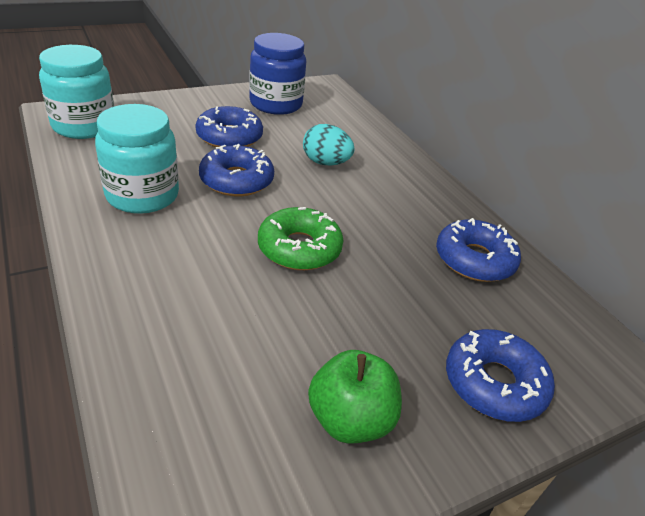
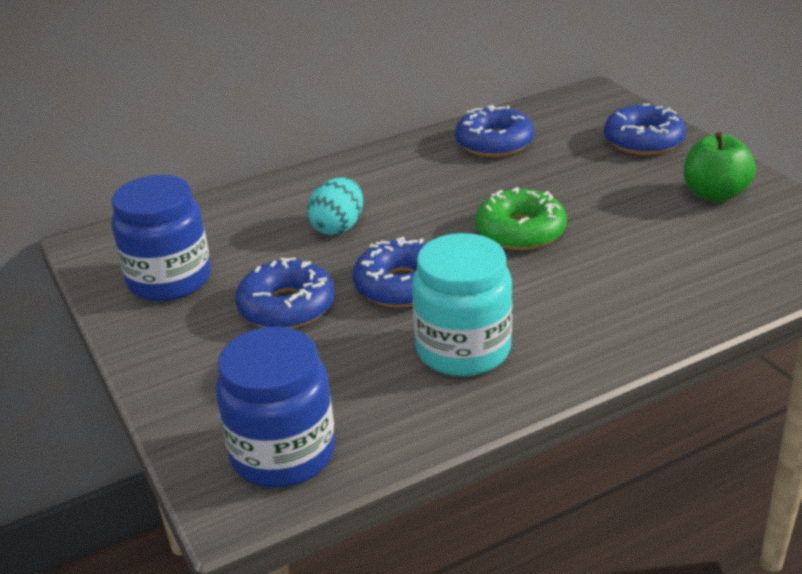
camera: 85 degrees left, 5 degrees down
turquoise jar [39,45,114,139] -> blue jar [216,327,335,488]

